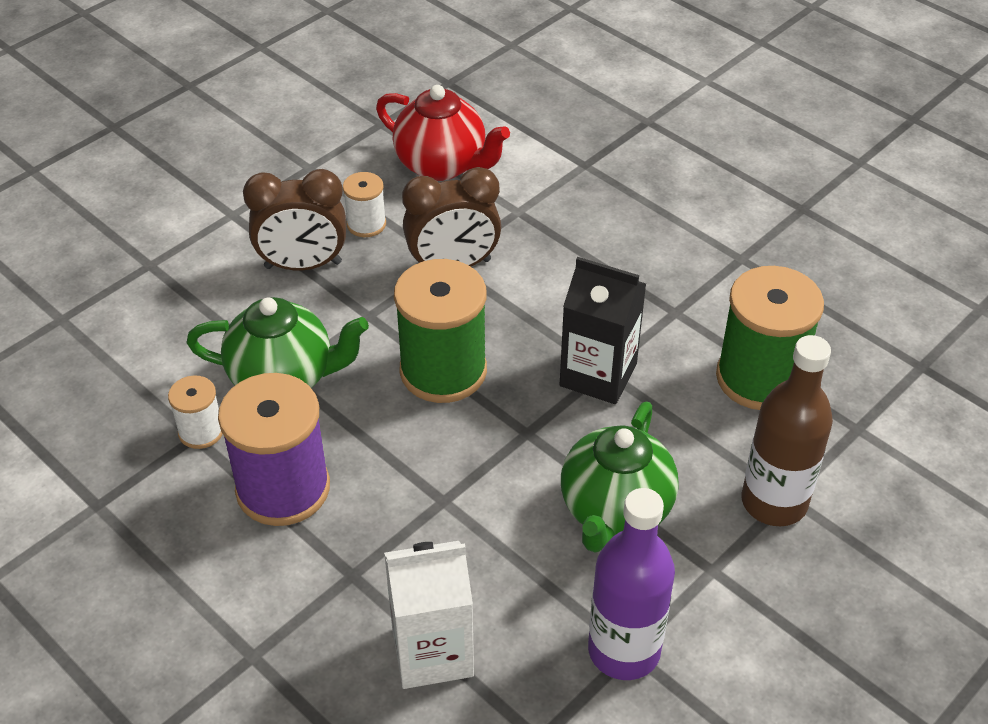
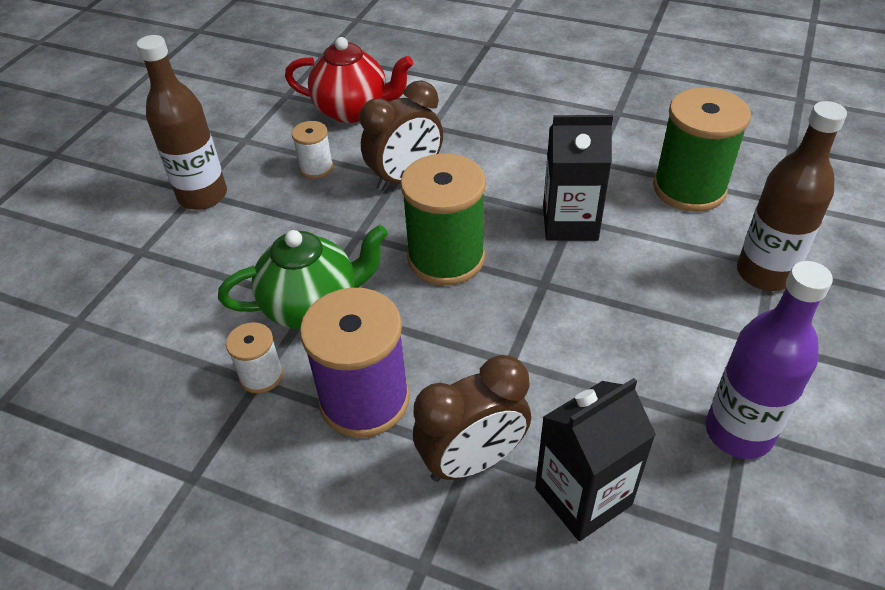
camera: 20 degrees left, 0 degrees up
brown clock [243,169,346,270] -> brown clock moved to [413,355,531,482]
white carton [384,541,474,689] -> black carton [535,378,656,541]
green teapot [561,401,679,553] -> none
none -> brown bottle [137,35,227,210]

